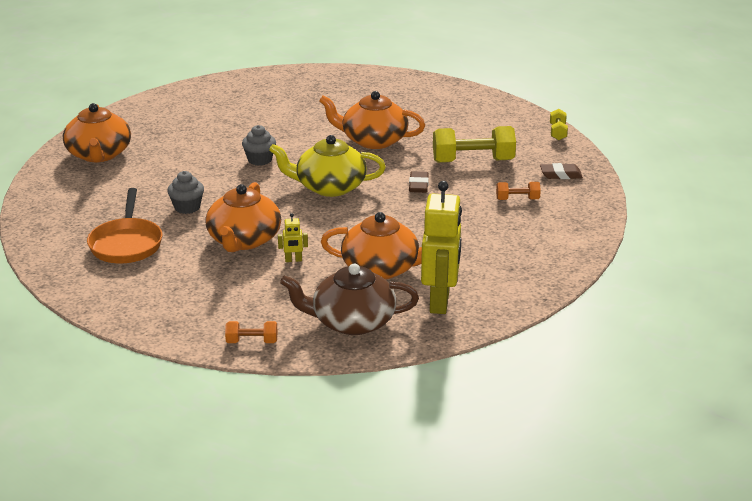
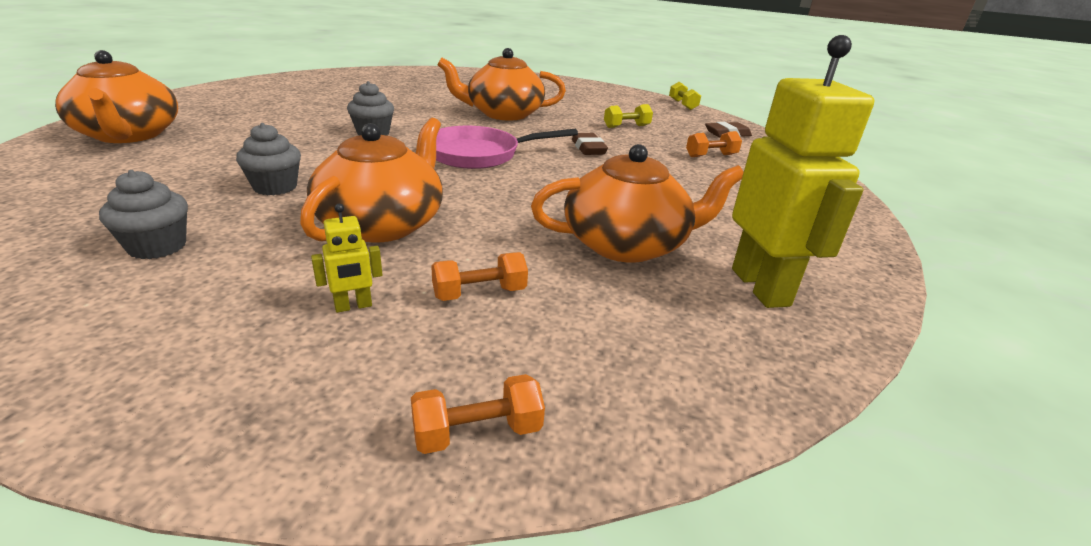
camera: 20 degrees left, 0 degrees up
orange pan [87,188,163,263] -> grey cupcake [99,170,188,259]
orange teapot [205,182,281,252] -> orange teapot turned 150 degrees counterclockwise [300,118,443,243]
yellow teapot [269,135,386,197] -> pink pan [436,126,578,169]
yellow robot [278,213,308,262] -> yellow robot moved to [311,204,383,313]
brown teapot [280,263,419,335] -> none
yellow dumbbell [433,126,516,163] -> yellow dumbbell [604,104,653,128], size x0.51
none -> orange dumbbell [431,252,528,301]

